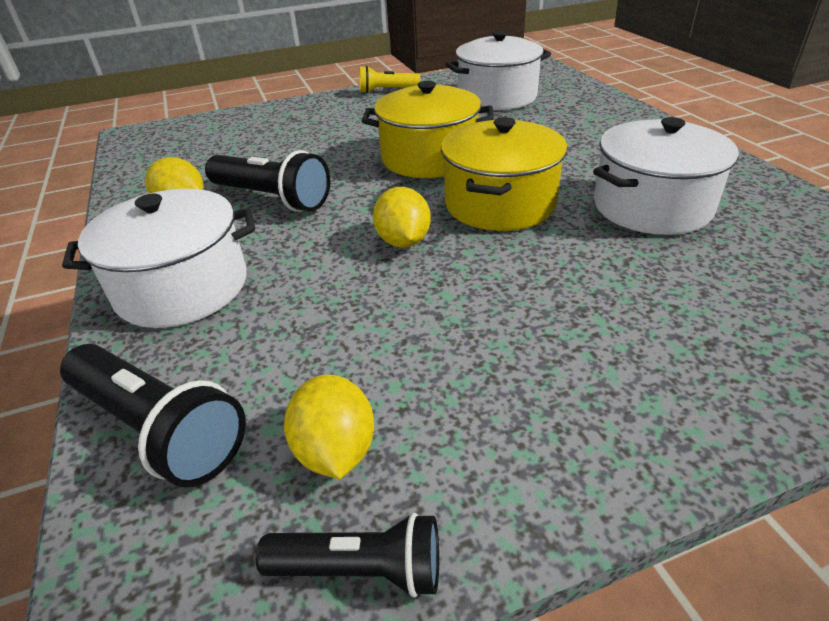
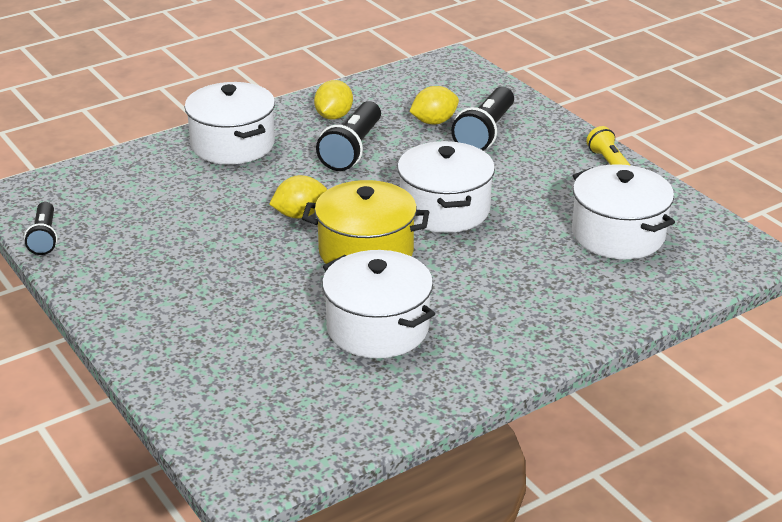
camera: 75 degrees right, 5 degrees down
black flashlight [60,344,246,488] -> black flashlight moved to [451,87,514,151]
yellow lemon [284,374,374,479] -> yellow lemon moved to [409,86,459,124]
yellow pot [362,81,494,178] -> white pot [397,141,495,233]

